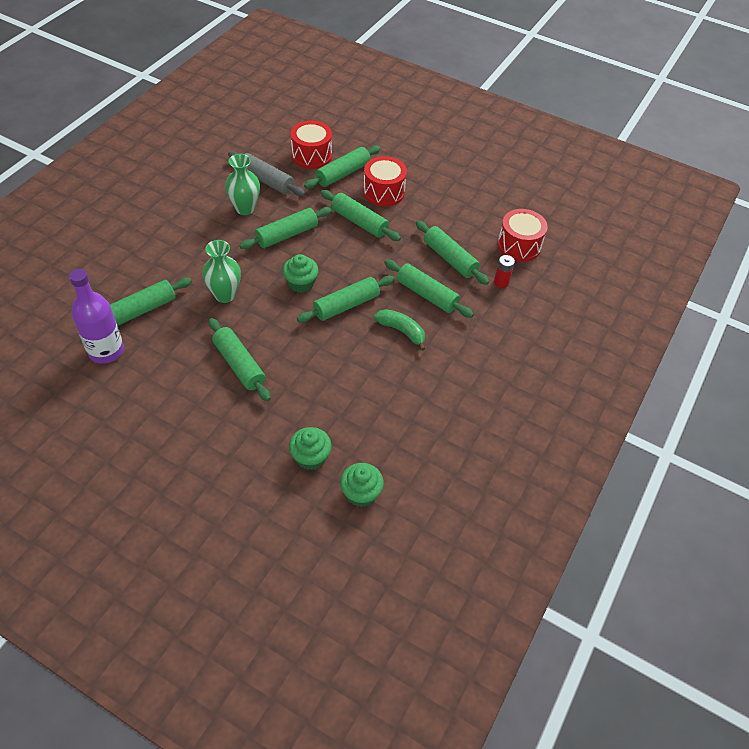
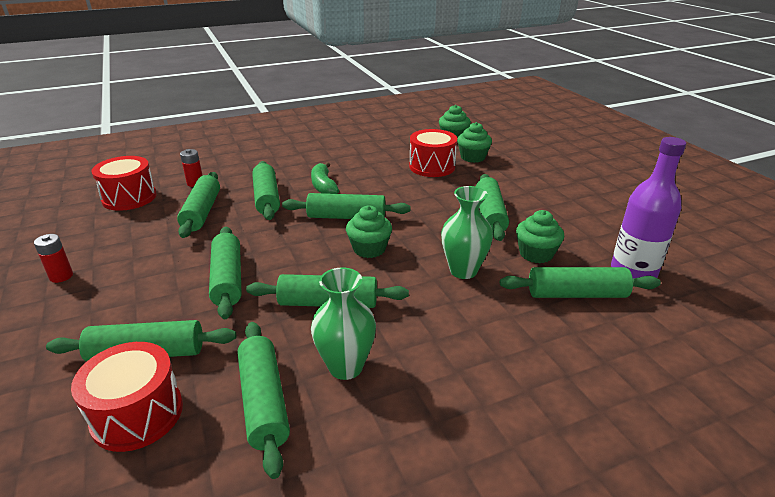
camera: 140 degrees left, 20 degrees down
grey rolling pin [228,151,305,196] -> green rolling pin [237,322,290,479]
red drum [363,156,407,207] -> red drum moved to [409,129,457,177]
none -> red battery [34,234,73,283]
none -> green cupcake [516,210,564,263]

